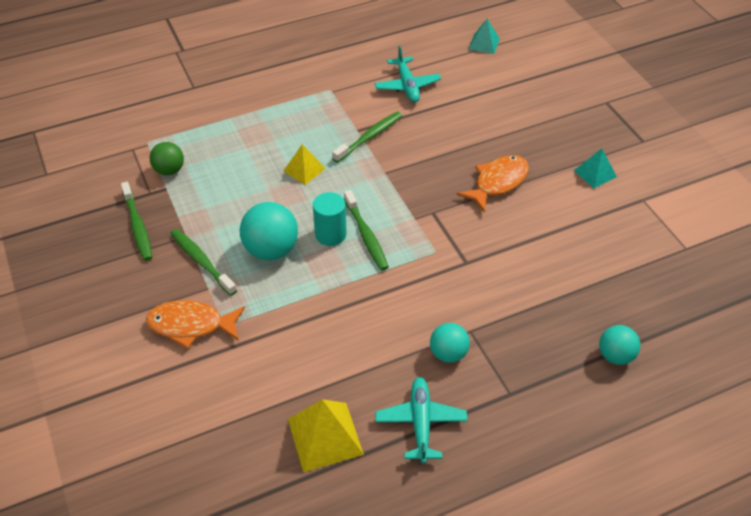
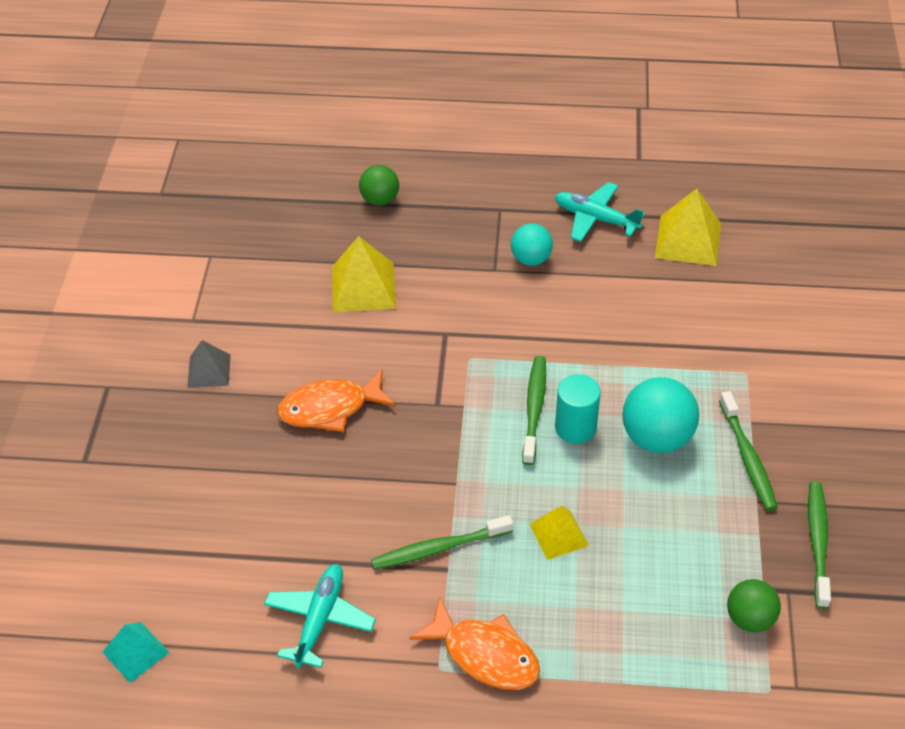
camera: 150 degrees left, 0 degrees up
orange fish [146,300,245,349] -> orange fish moved to [409,597,540,690]
turquoise plane [375,377,467,464] -> turquoise plane turned 90 degrees clockwise [555,182,645,242]
turquoise pyramid [574,148,617,188] -> grey pyramid [187,340,231,388]
turquoise ball [599,325,640,365] -> green ball [359,165,399,206]
none -> yellow pyramid [332,236,396,312]

